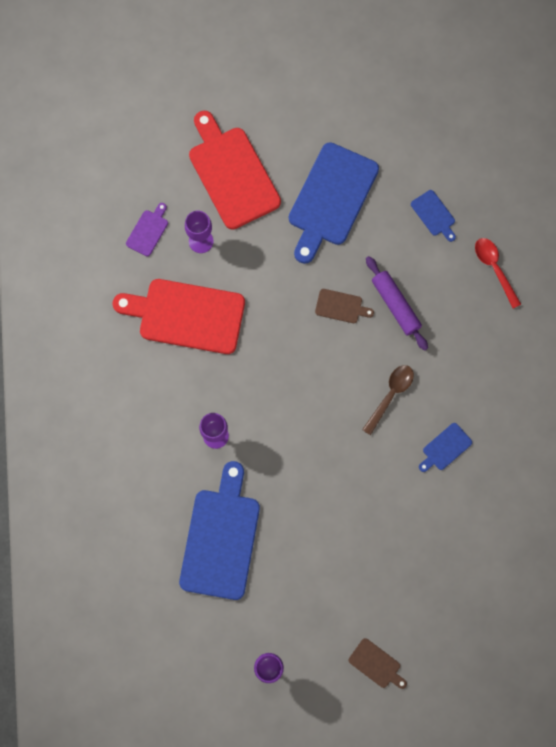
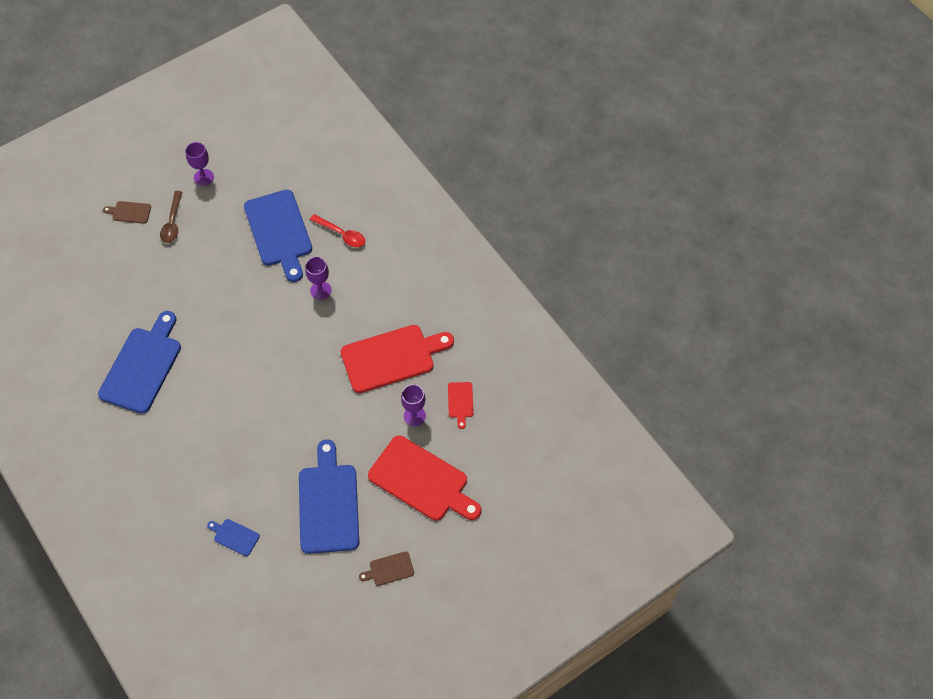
camera: 150 degrees right, 15 degrees down
purple cutting board [126,203,168,256] -> red cutting board [448,382,474,429]
brown cutting board [315,289,374,323] -> brown cutting board moved to [359,551,414,586]
brown spoon [362,365,414,435] -> brown spoon moved to [160,191,182,243]
purple rolling pin [366,256,428,351] -> none
blue cutting board [419,423,472,472] -> blue cutting board [98,311,181,414], size x2.25
red spoon [475,238,521,308] -> red spoon moved to [310,214,365,247]

